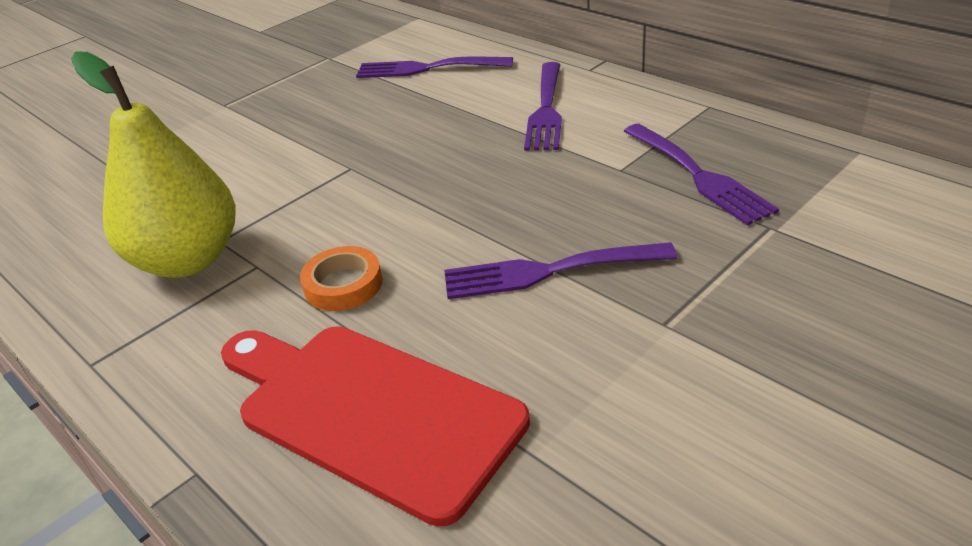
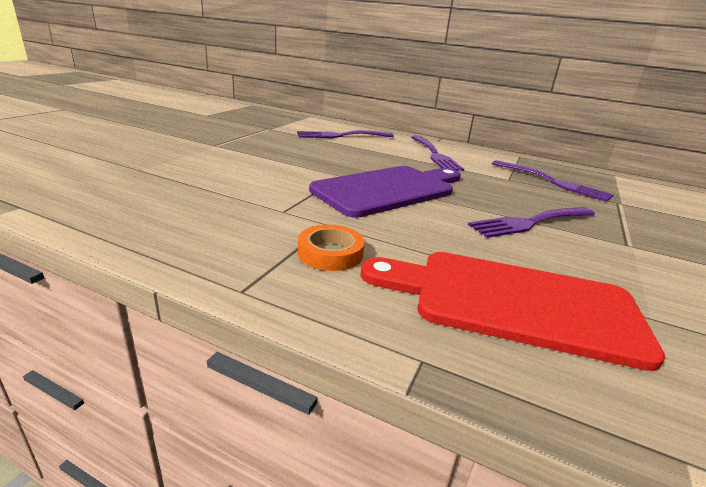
camera: 25 degrees left, 10 degrees down
yellow pear [71,51,236,278] -> none
orange tape [300,246,383,311] -> orange tape moved to [298,225,365,271]
none -> purple cutting board [309,166,461,218]

